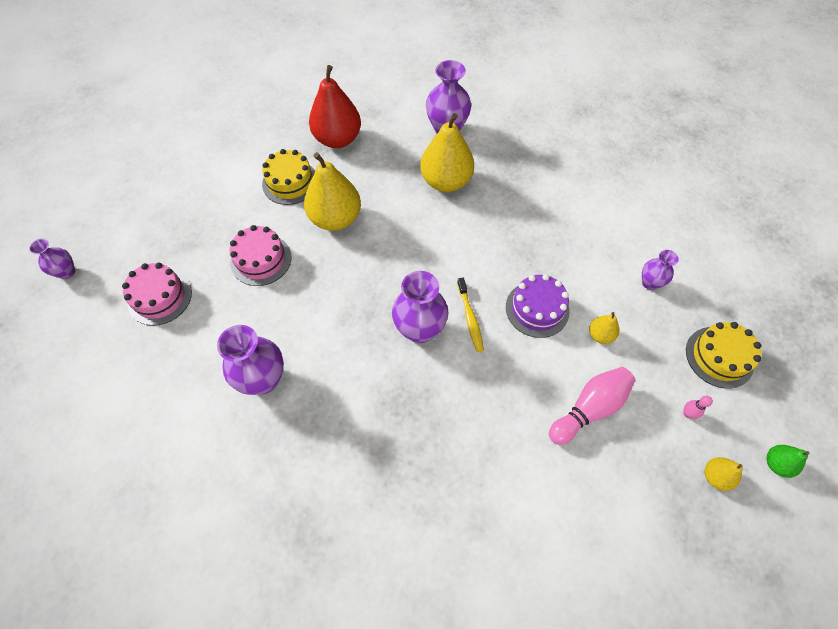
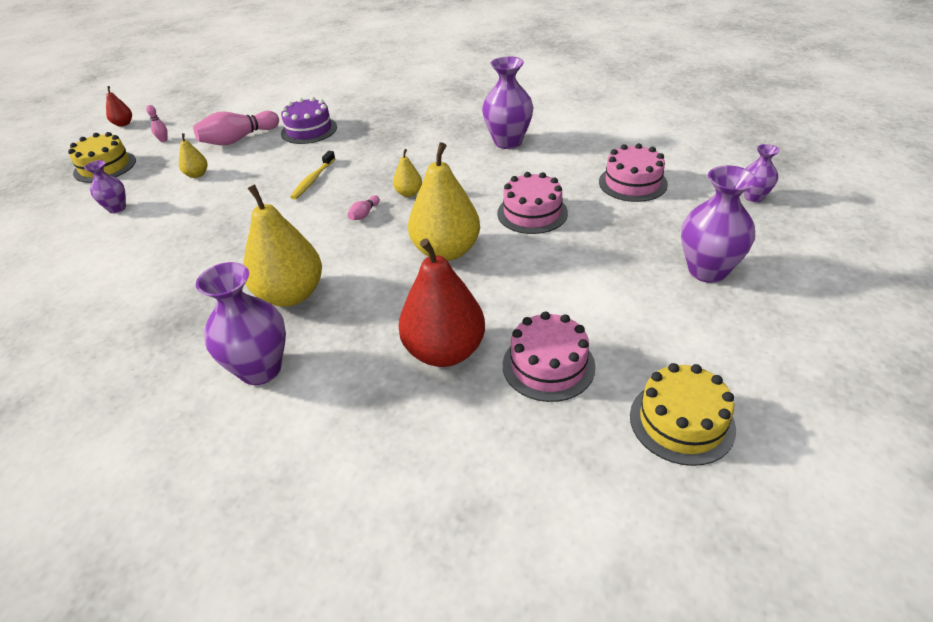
camera: 175 degrees left, 20 degrees down
yellow cake [262,149,315,205] -> yellow cake moved to [630,363,736,466]
purple vase [392,271,449,343] -> purple vase moved to [681,165,757,283]
yellow toothbrush [457,278,484,352] -> yellow toothbrush turned 150 degrees counterclockwise [290,151,336,200]
purple cake [506,274,570,338] -> purple cake moved to [281,97,337,144]
yellow pear [705,457,743,491] -> yellow pear moved to [393,149,422,197]
green pear [767,445,810,478] -> red pear [106,86,132,127]
none -> pink bowling pin [347,195,380,220]
none -> pink cake [503,312,596,402]

